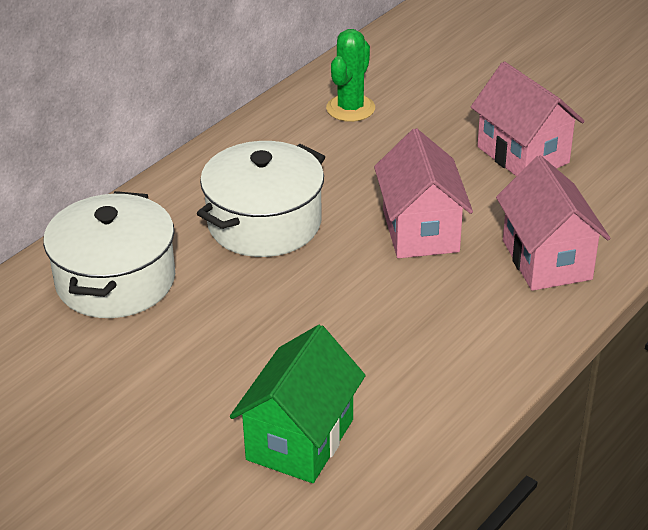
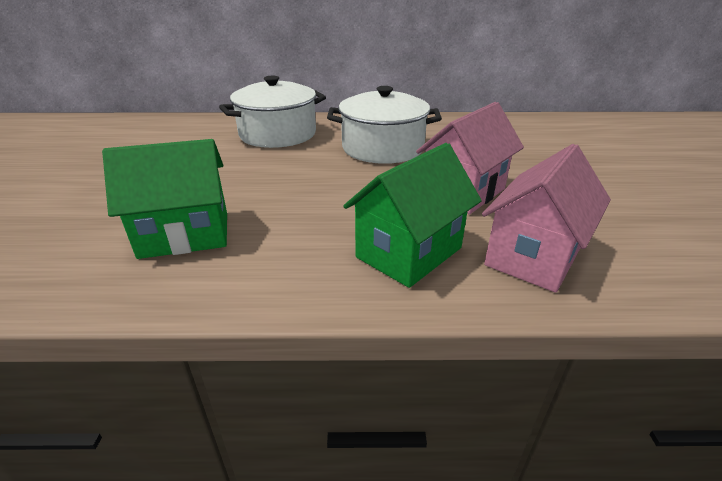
camera: 50 degrees right, 5 degrees down
green cactus [326,29,375,122] -> none
pink house [471,62,585,176] -> none
none -> green house [343,143,482,288]

